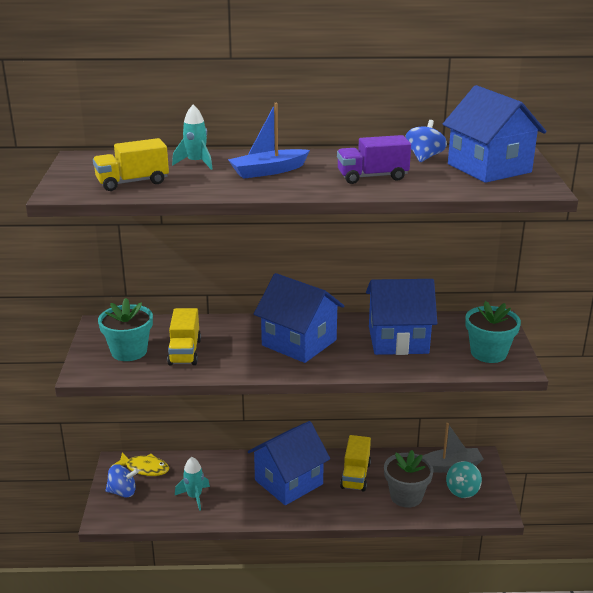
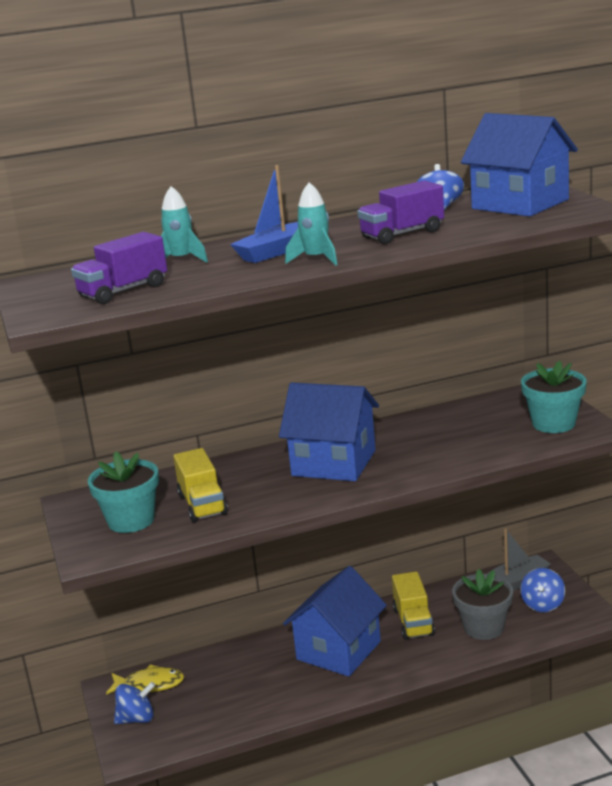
camera: 15 degrees left, 5 degrees down
yellow truck [93,138,169,191] -> purple truck [71,232,167,304]
turquoise rocket [175,457,210,511] -> turquoise rocket moved to [285,182,338,266]
blue house [366,279,437,355] -> none
turquoise spinning top [446,461,482,498] -> blue spinning top [520,568,565,612]

